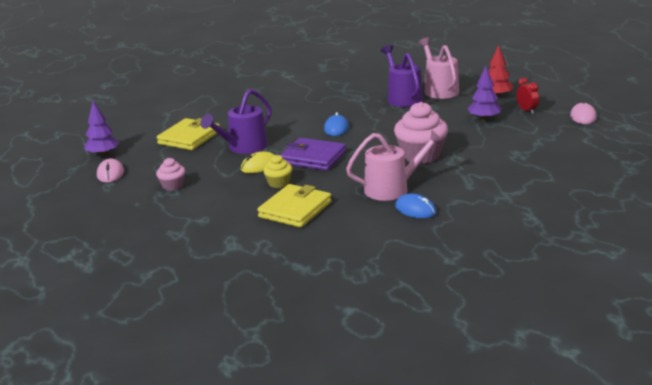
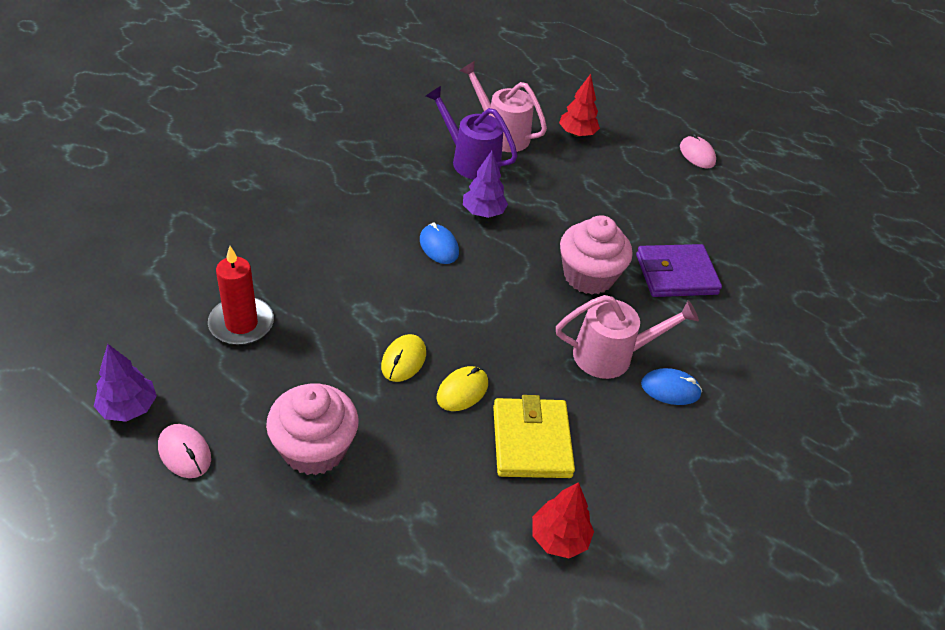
camera: 40 degrees left, 20 degrees up
pink cupcake [156,158,185,191] -> pink cupcake [266,384,358,475], size x1.91
yellow wallet [157,118,220,150] -> red candle [208,246,274,345]
purple watering can [201,89,271,154] -> none
yellow cupcake [263,155,292,188] -> yellow mouse [436,366,488,411]
purple wallet [280,138,346,171] -> purple wallet moved to [636,244,722,297]
pink watering can [346,130,443,201] -> pink watering can turned 45 degrees clockwise [556,295,699,379]
purple tree [468,66,501,121] -> purple tree moved to [463,151,508,218]
red clock [516,78,539,114] -> none
none -> red tree [532,482,594,558]

